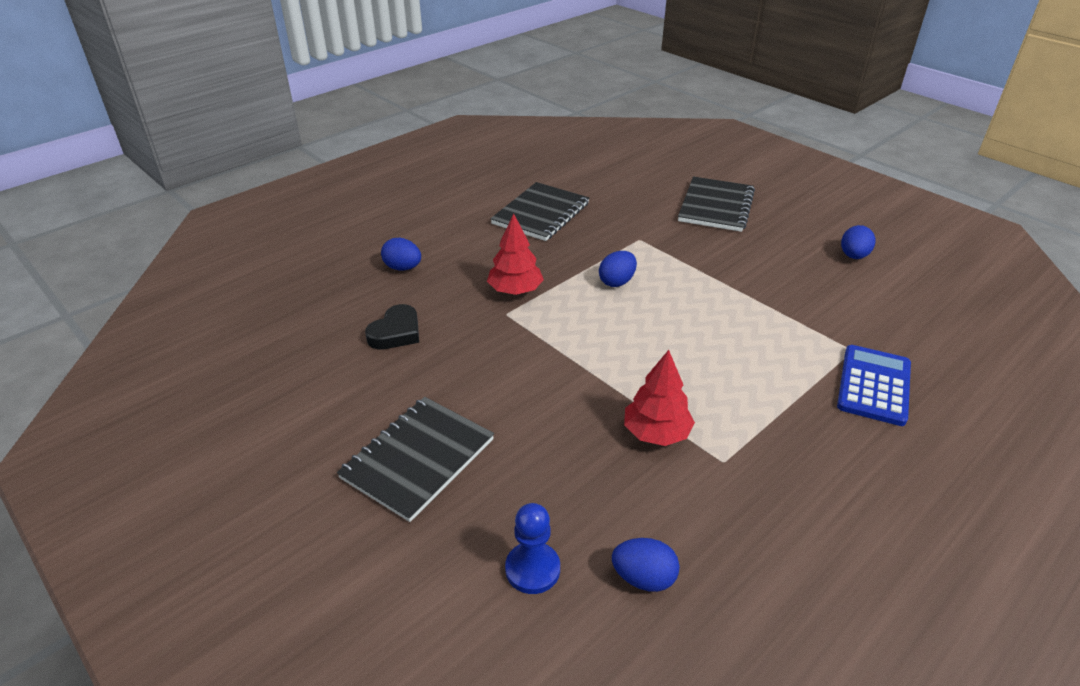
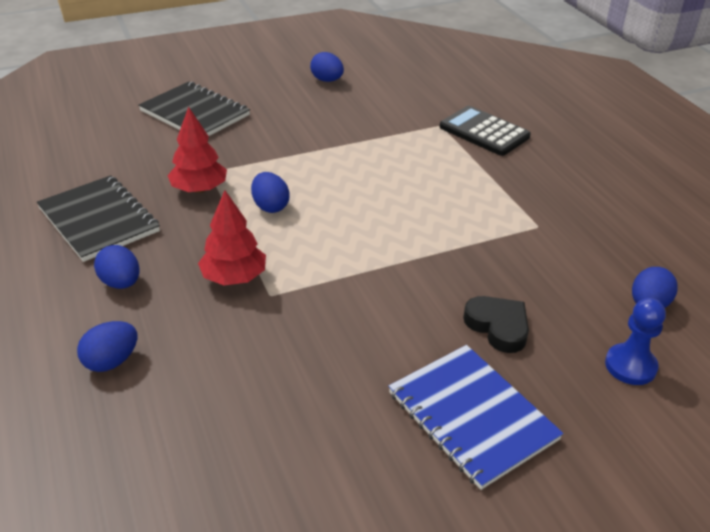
camera: 70 degrees left, 0 degrees up
black notebook [337,397,494,522] -> blue notebook [388,345,564,490]
black heart [365,304,419,350] -> black heart moved to [463,296,529,353]
red tree [624,350,695,446] -> red tree moved to [167,107,227,193]
blue calculator [837,345,911,426] -> black calculator [439,106,531,156]
none -> blue egg [94,245,140,289]

